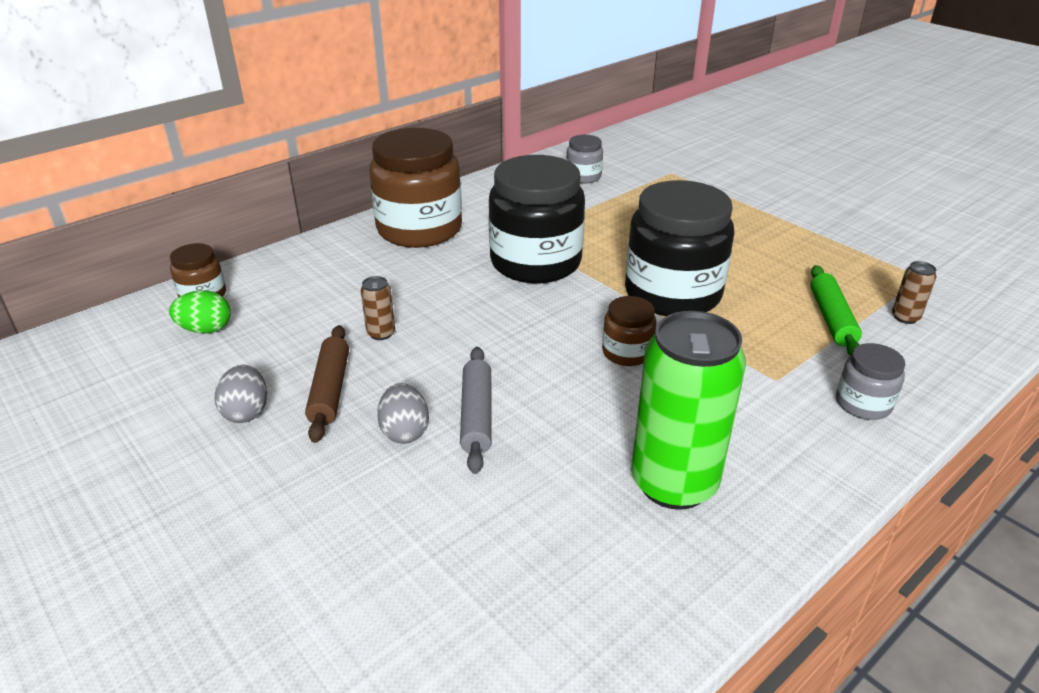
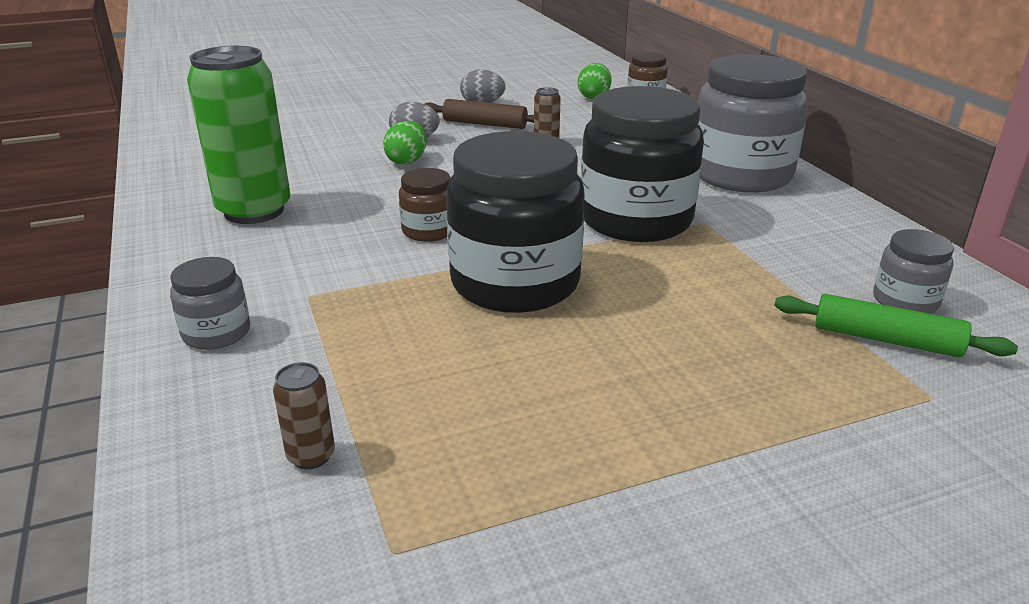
camera: 110 degrees right, 5 degrees down
brown jar [369,128,462,248] -> grey jar [698,54,808,192]
grey rolling pin [460,347,492,474] -> green egg [383,121,427,165]
green rolling pin [810,265,862,356] -> green rolling pin moved to [774,294,1018,357]

